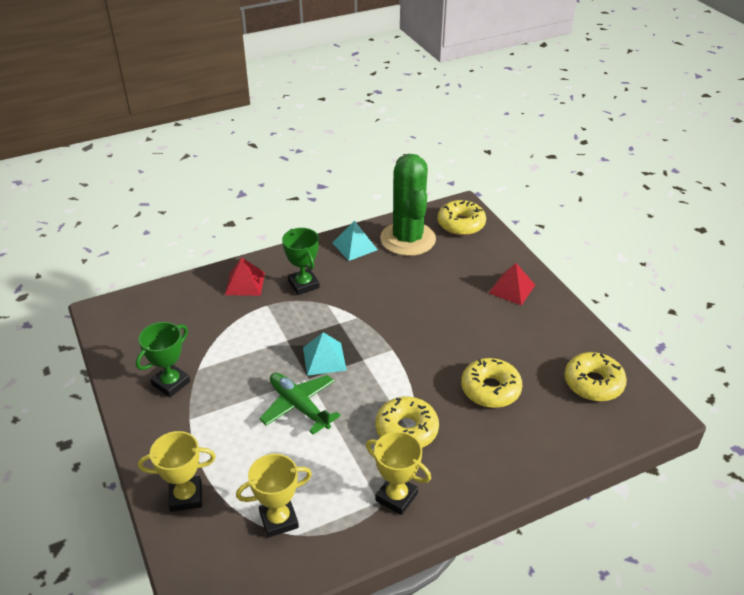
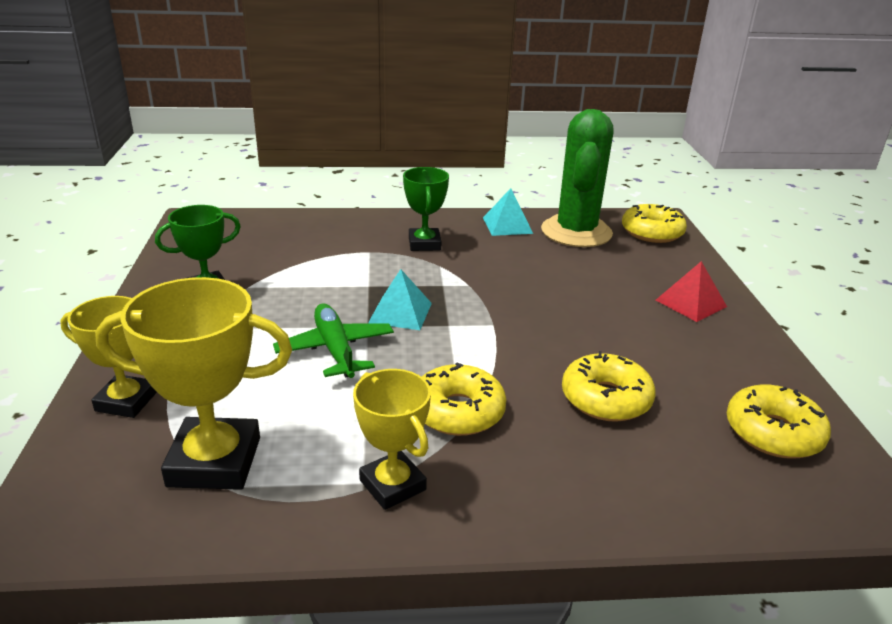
camera: 20 degrees right, 10 degrees down
red pyramid [225,257,265,296] -> none
yellow trophy [236,454,312,538] -> yellow trophy [95,277,292,490], size x1.57

